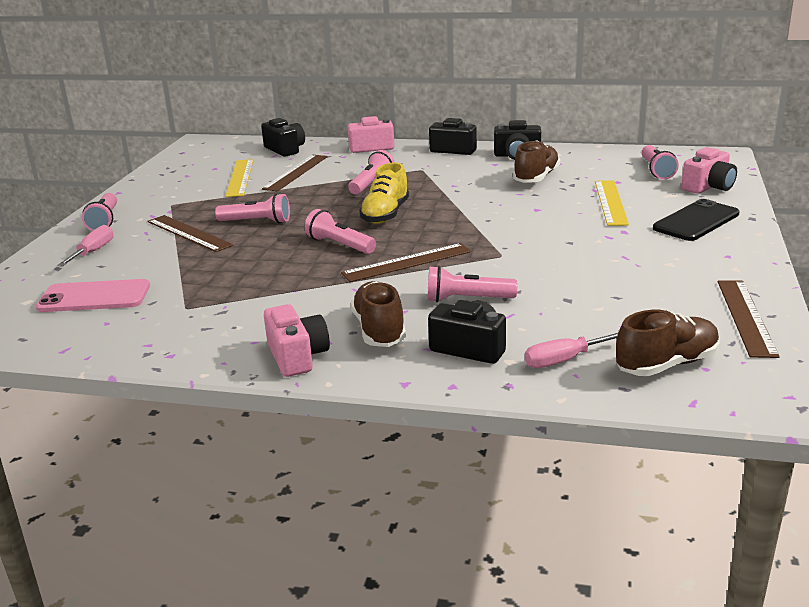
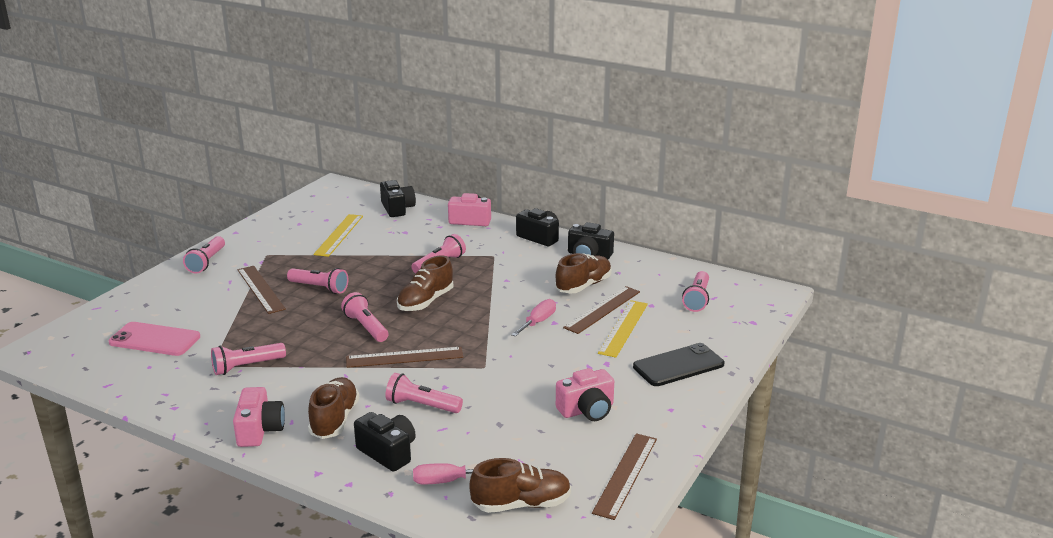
camera: 15 degrees right, 0 degrees up
pink screwdriver [57,225,113,266] -> pink screwdriver moved to [511,299,556,337]
brown ruler [262,155,327,191] -> brown ruler moved to [563,286,640,334]
yellow shoe [359,162,409,224] -> brown shoe [397,255,453,311]
pink camera [681,147,737,194] -> pink camera moved to [556,368,614,421]
none -> pink flashlight [211,343,286,375]

